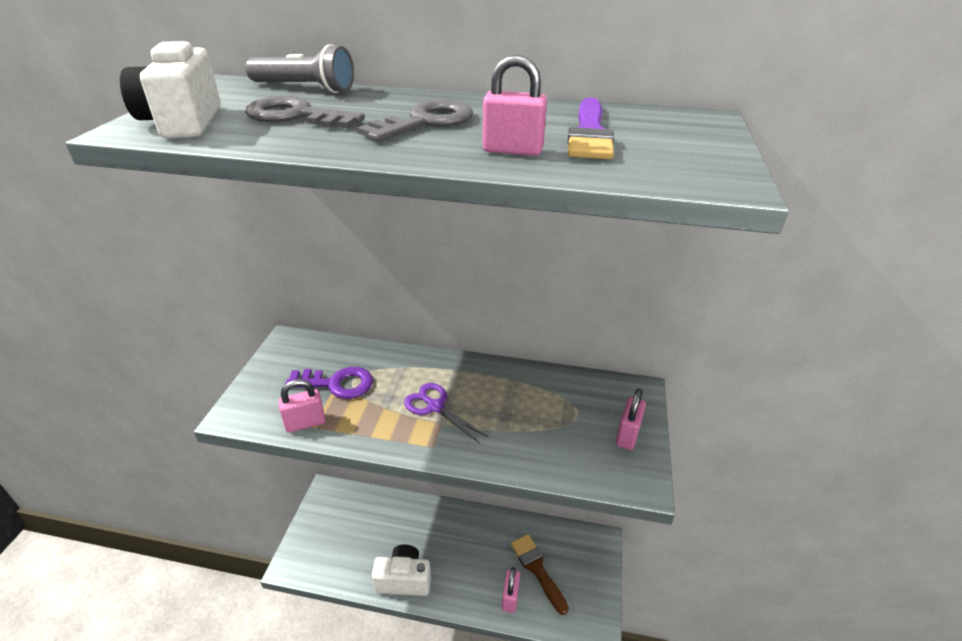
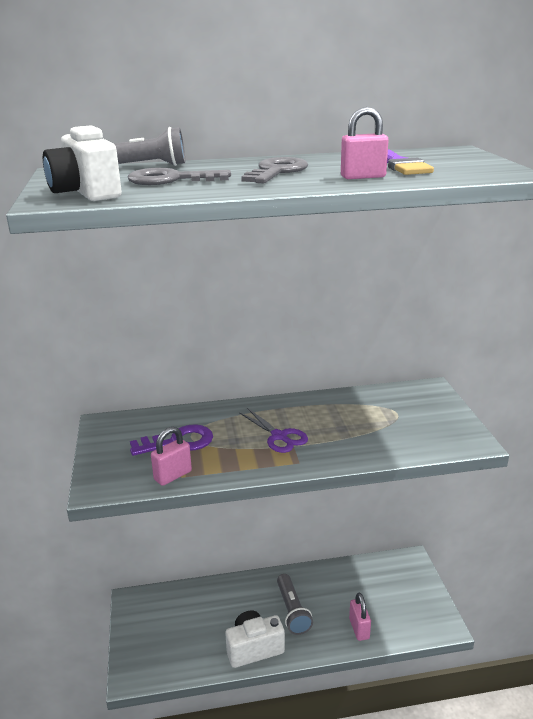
camera: 20 degrees left, 10 degrees down
purple scissors [404,383,488,443] -> purple scissors turned 150 degrees counterclockwise [239,408,308,453]
brown brush [511,534,569,615] -> none
pink padlock [616,389,646,450] -> none
none -> grey flashlight [277,574,313,635]

